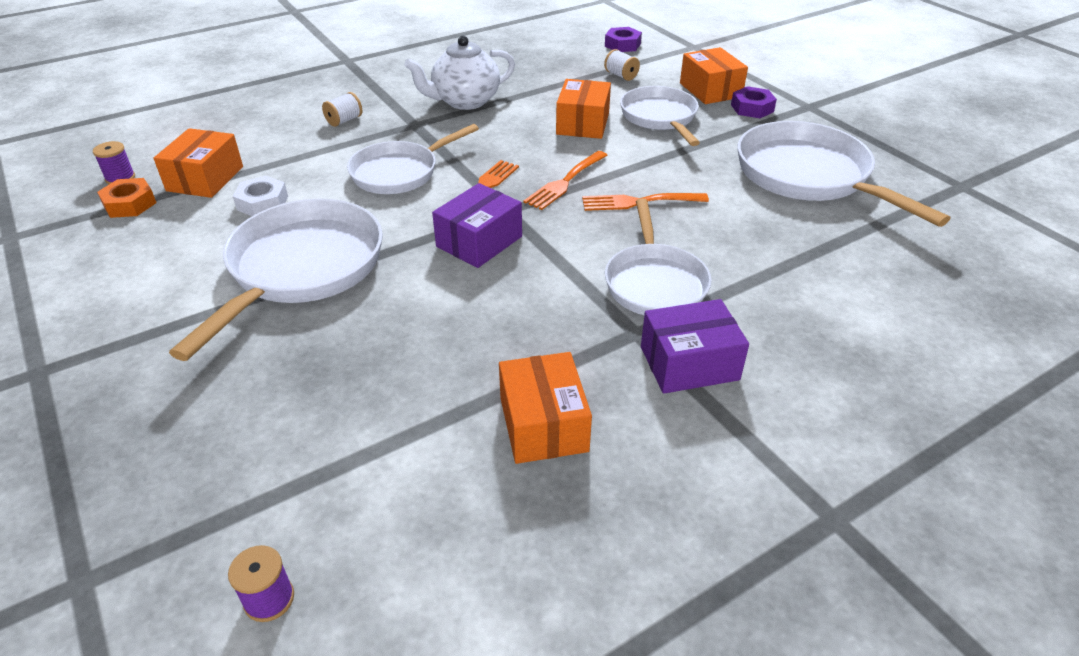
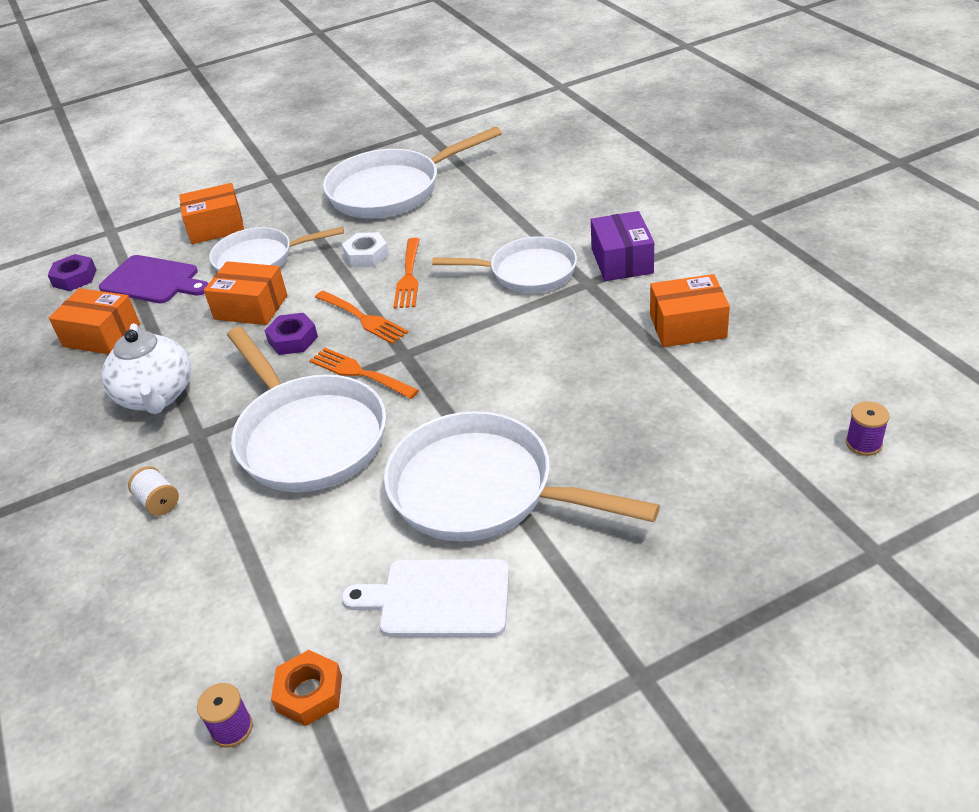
camera: 80 degrees left, 0 degrees up
orange box [153,128,243,198] -> orange box moved to [49,288,140,354]
white nut [233,176,288,216] -> white nut moved to [342,232,389,268]
white pan [347,124,479,194] -> white pan [227,326,386,492], size x1.52
purple box [432,183,522,268] -> none
white spool [604,49,640,81] -> purple cutting board [99,255,208,303]
purple nut [731,86,777,118] -> purple nut moved to [264,313,318,355]
none -> white cutting board [342,559,509,637]

